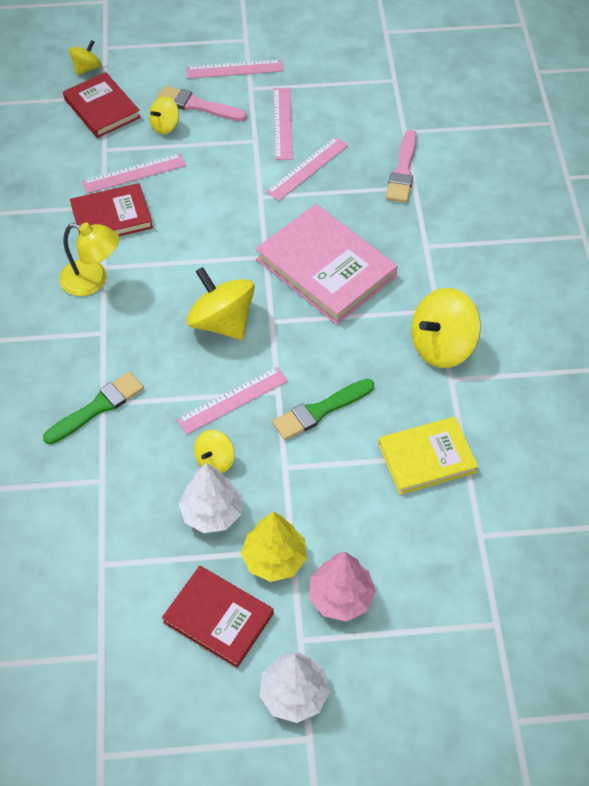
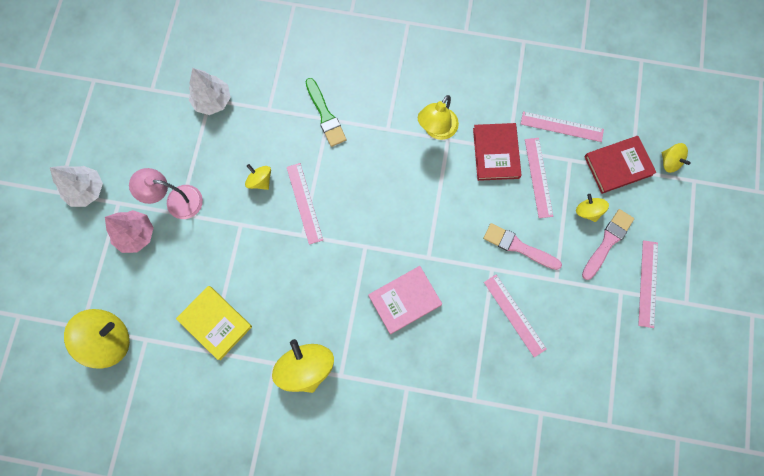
camera: 105 degrees right, 20 degrees up
red book [162,566,274,668] -> none
white tree [179,463,242,533] -> white tree moved to [189,68,231,115]
yellow spinning top [186,267,255,340] -> yellow spinning top moved to [64,309,130,368]
yellow tree [241,512,307,582] -> pink lamp [129,168,203,219]
pink book [256,204,398,325] -> pink book [368,266,442,334], size x0.65
green brush [272,379,374,440] -> none
pink ruler [273,88,293,160] -> pink ruler moved to [521,111,604,142]
yellow book [379,417,478,495] -> yellow book turned 45 degrees counterclockwise [176,286,252,360]
pink brush [386,130,417,203] -> pink brush moved to [483,223,562,270]

